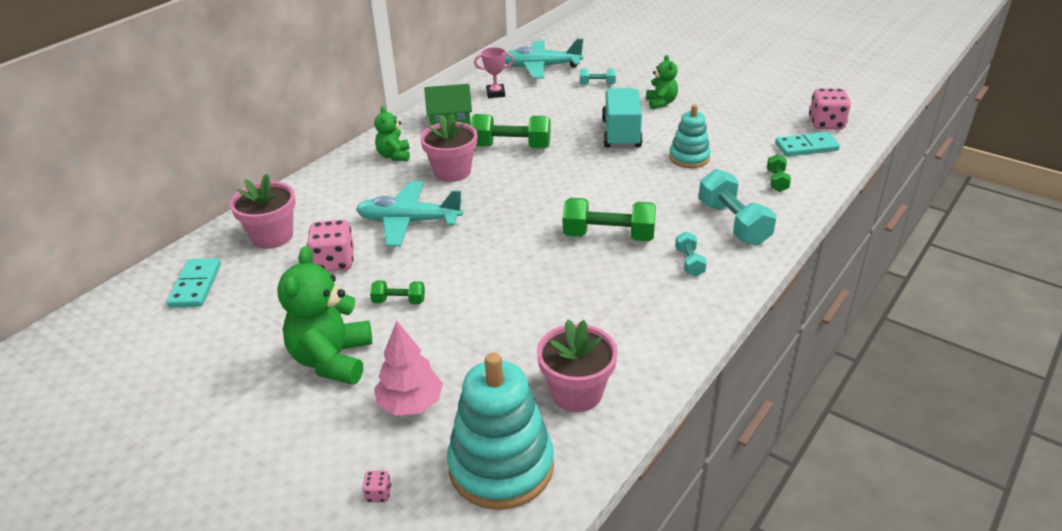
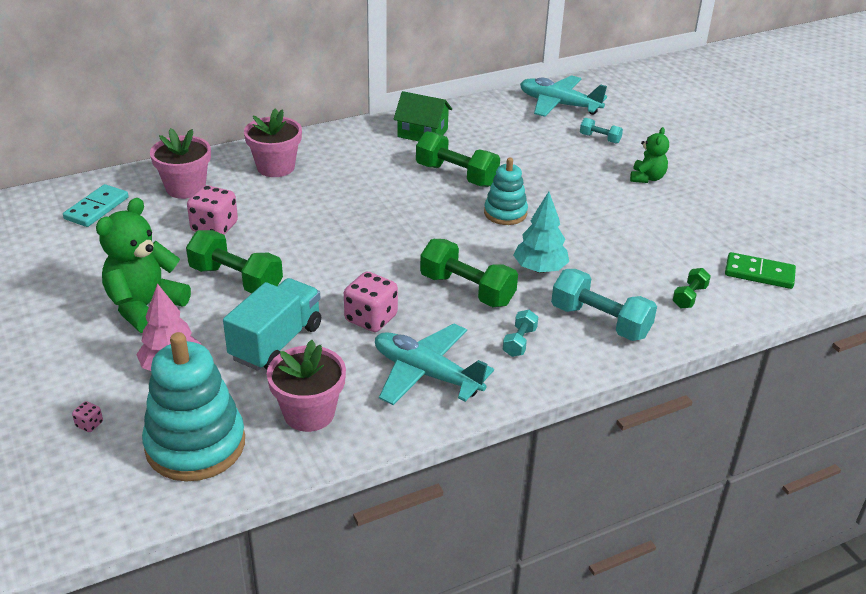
camera: 25 degrees right, 0 degrees up
turquoise plane [356,181,463,247] -> turquoise plane moved to [375,323,494,405]
green dumbbell [370,281,425,304] -> green dumbbell [186,230,283,293], size x1.92
green teddy bear [374,106,410,161] -> none
pink flower pot [420,113,477,182] -> pink flower pot moved to [244,108,302,177]
pink trophy [474,47,514,98] -> none
turquoise truck [602,88,643,148] -> turquoise truck moved to [223,278,321,371]
turquoise stacking toy [669,105,711,168] -> turquoise stacking toy moved to [484,158,528,225]
turquoise dumbbell [698,169,776,246] -> turquoise dumbbell turned 60 degrees counterclockwise [551,269,657,341]
turquoise domino [775,132,840,156] -> green domino [725,252,796,289]
pink dice [809,89,851,129] -> pink dice moved to [344,272,398,332]
none -> turquoise tree [513,192,569,273]

